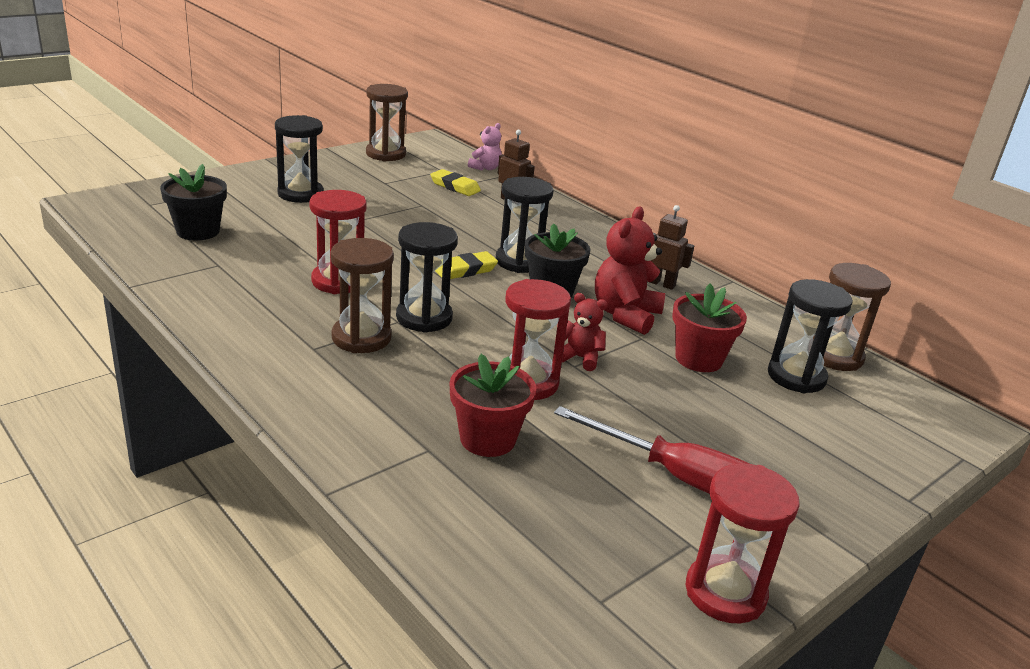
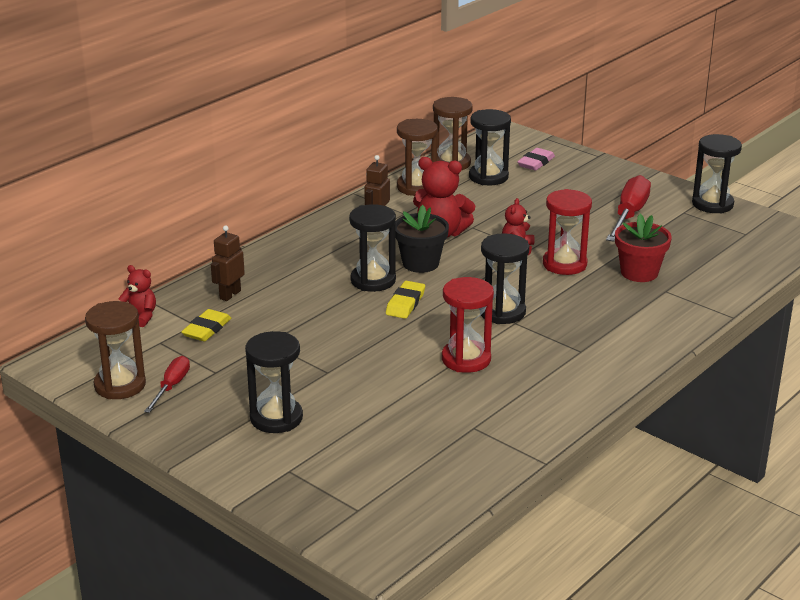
camera: 95 degrees left, 0 degrees up
black flower pot [160,164,227,241] -> none
brown hourglass [331,238,394,353] -> brown hourglass moved to [397,119,438,196]
yellow eraser [435,251,498,279] -> yellow eraser turned 60 degrees clockwise [386,281,425,319]
pink teddy bear [468,123,502,170] -> red teddy bear [118,265,156,327]
red flower pot [672,284,747,372] -> none
red hourglass [686,463,800,623] -> black hourglass [692,134,742,213]
none -> red screwdriver [144,356,190,413]
none -> pink eraser [517,148,555,171]

